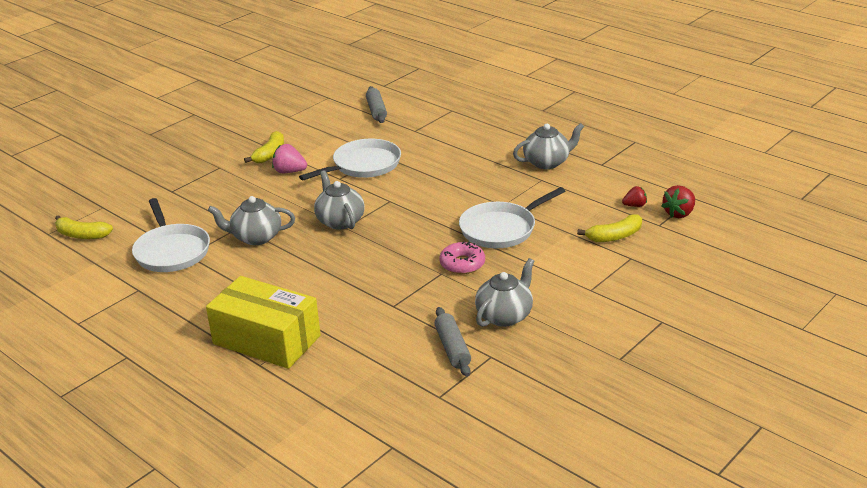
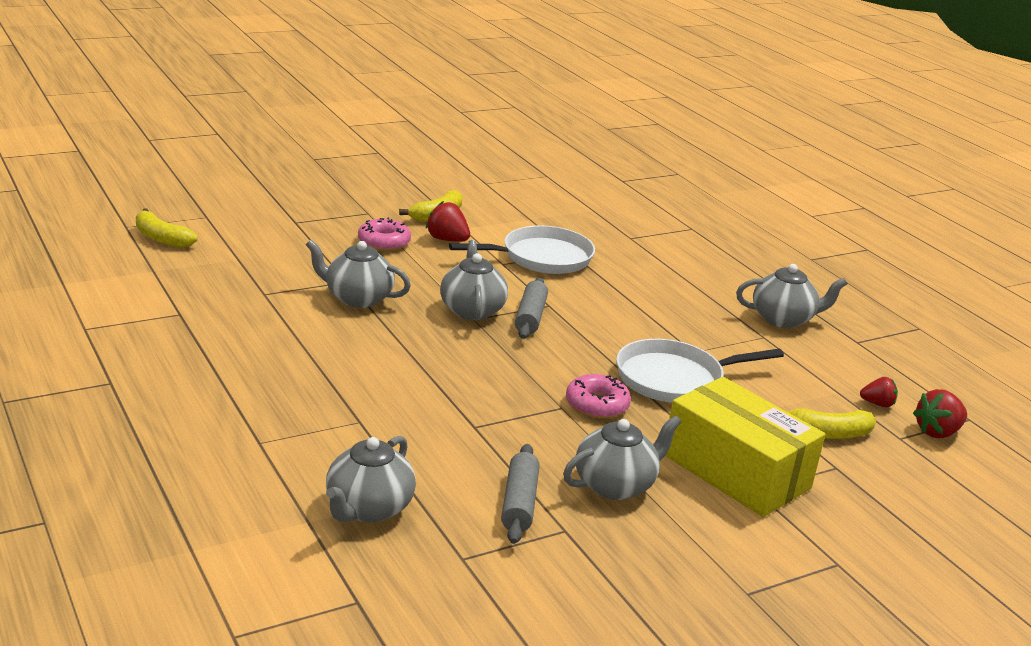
camera: 15 degrees right, 5 degrees down
white pan [132,198,210,272] -> none
yellow box [206,276,321,369] -> yellow box moved to [665,377,825,517]
pink strawberry [272,144,307,173] -> red strawberry [426,201,470,242]
grey rolling pin [366,86,387,123] -> grey rolling pin moved to [515,278,548,339]
none -> grey teapot [326,436,416,523]
none -> pink donut [358,217,411,251]

